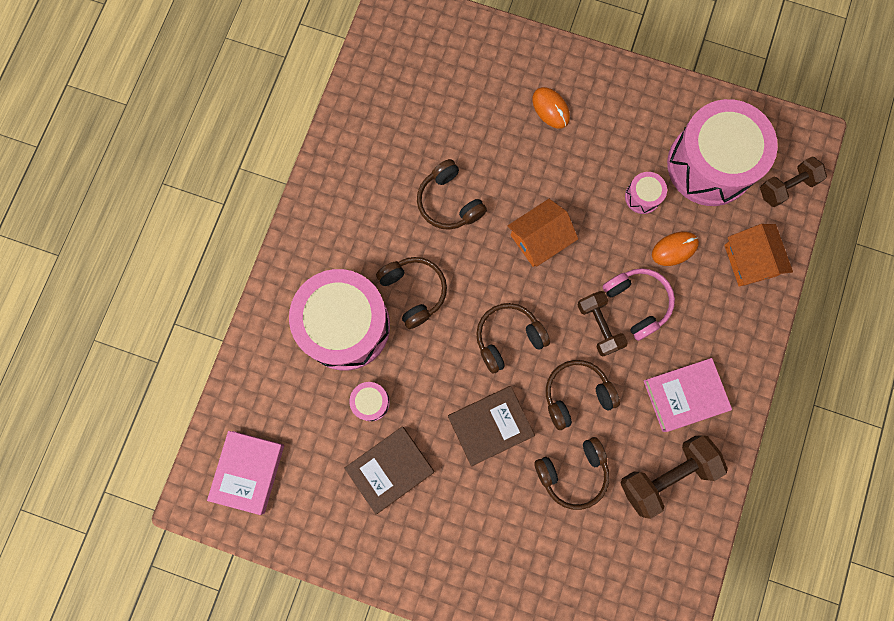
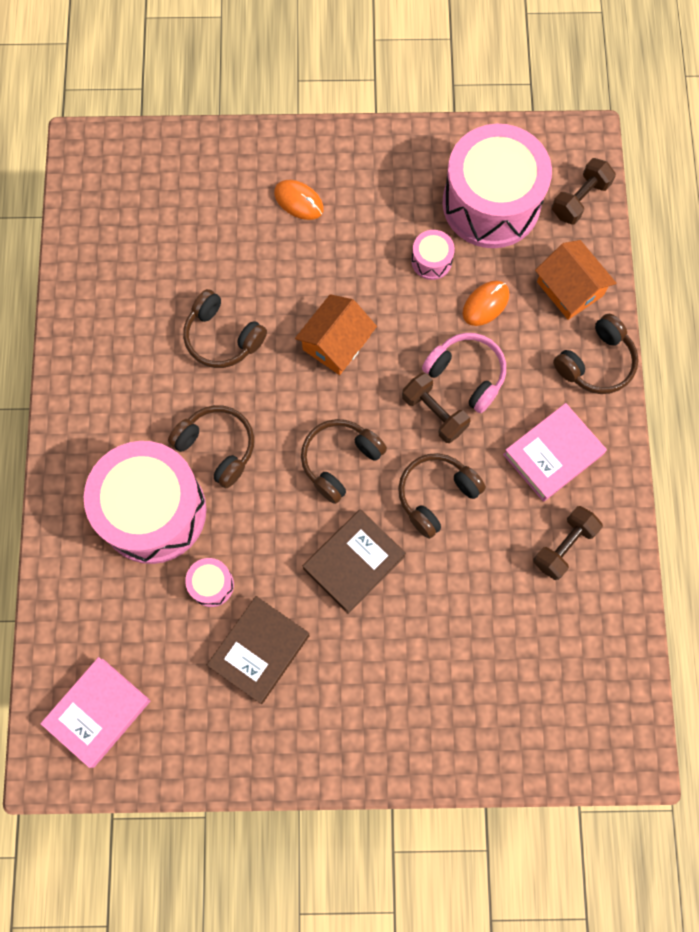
camera: 20 degrees left, 5 degrees down
pink book [207,431,284,515] -> pink book turned 45 degrees clockwise [40,657,151,768]
brown headphones [534,437,610,510] -> brown headphones moved to [553,314,639,394]
brown dumbbell [621,435,728,519] -> brown dumbbell [533,506,603,580], size x0.66

